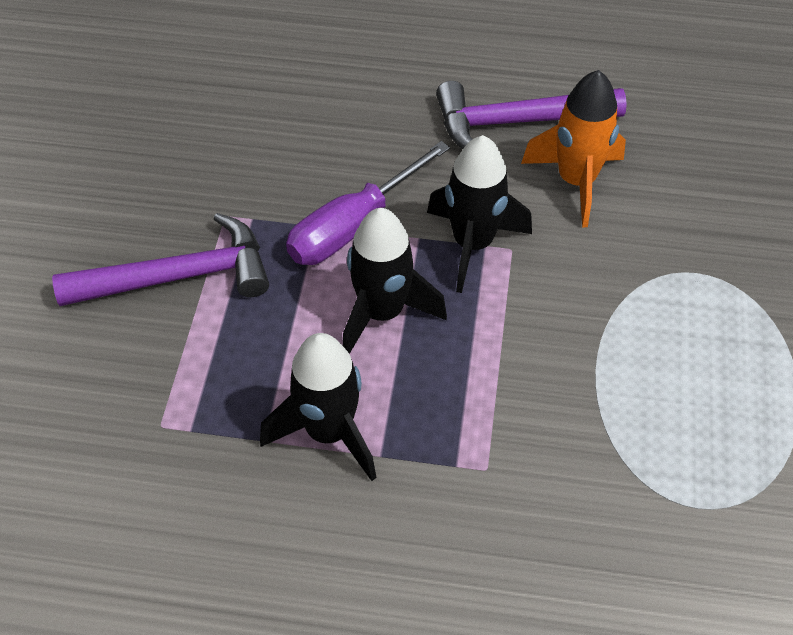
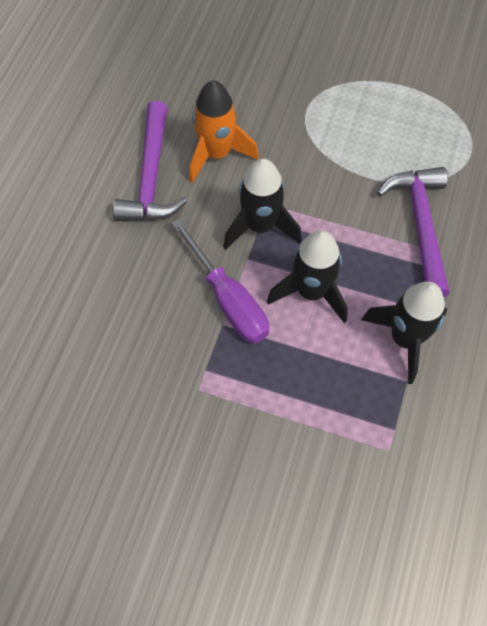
camera: 80 degrees left, 10 degrees up
purple hammer [52,213,269,306] -> purple hammer moved to [377,167,450,297]

